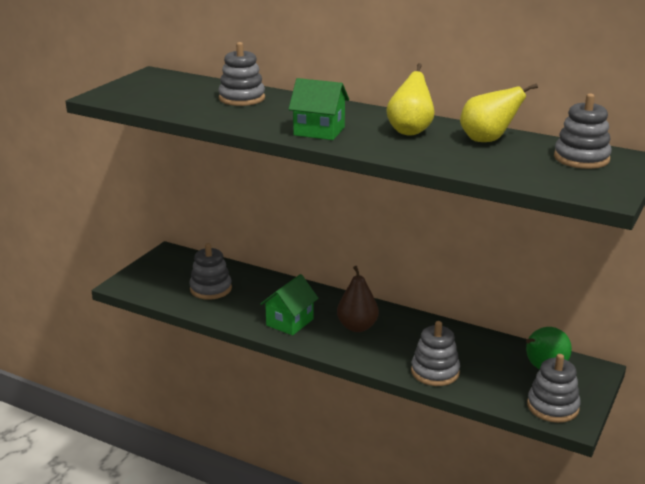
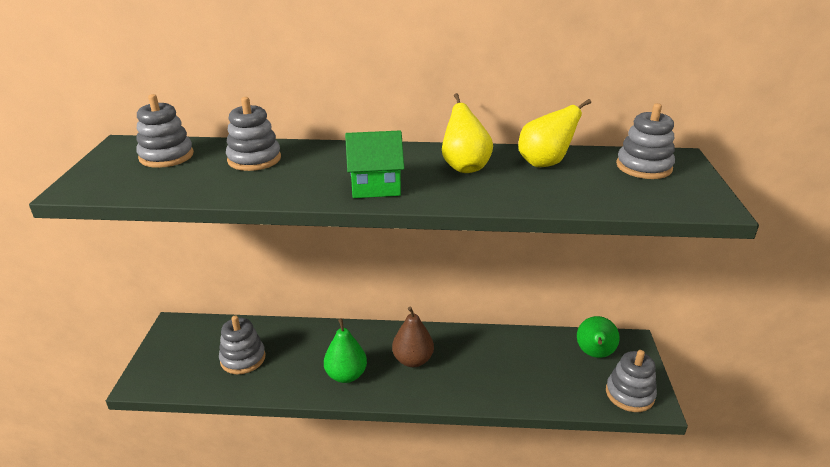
camera: 25 degrees left, 5 degrees up
green house [260,274,319,335] -> green pear [324,318,367,383]
grey stacking toy [411,321,460,386] -> grey stacking toy moved to [136,94,194,168]

